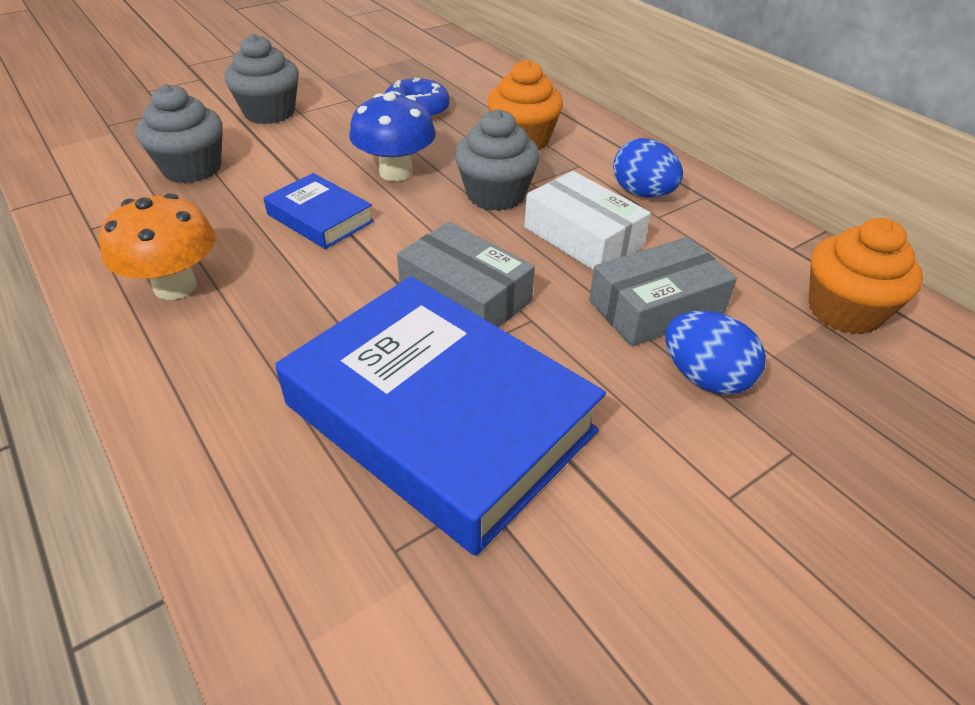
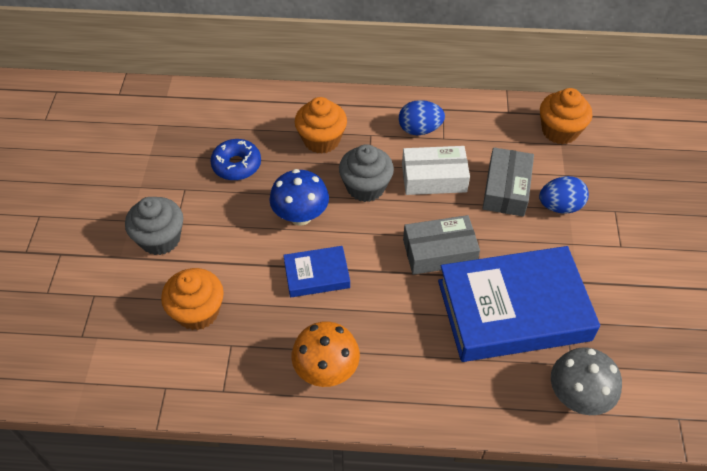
camera: 50 degrees left, 10 degrees up
grey cupcake [136,84,223,183] -> orange cupcake [161,268,224,330]
none -> grey mushroom [551,347,622,415]

